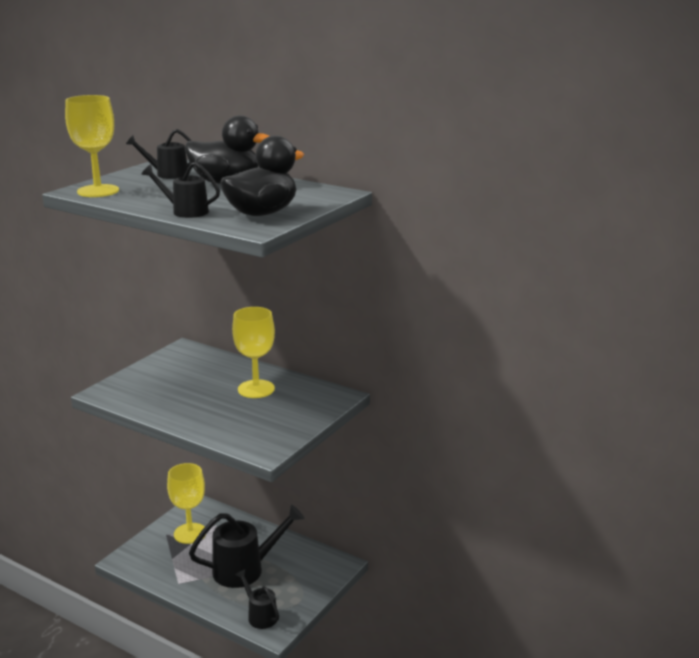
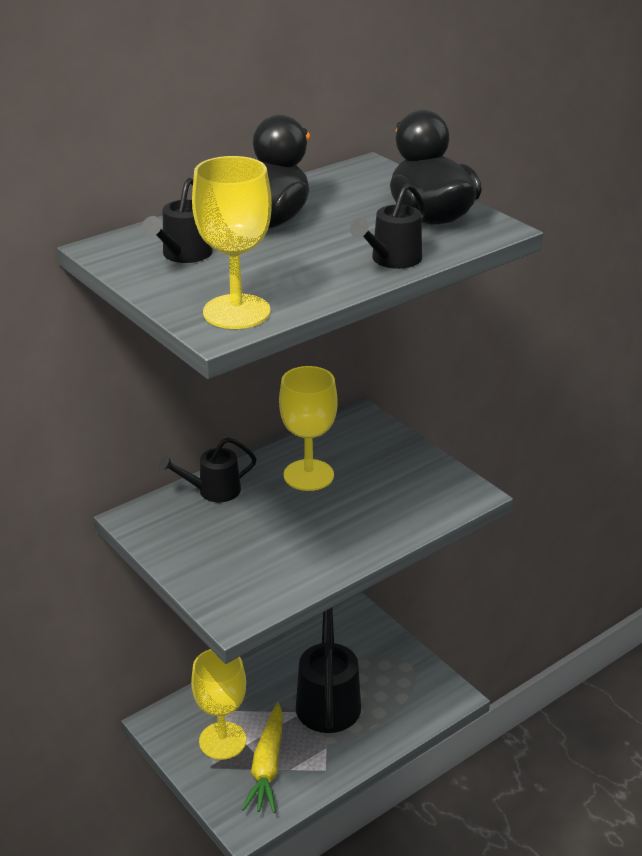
camera: 70 degrees left, 10 degrees up
black watering can [235,569,279,629] -> black watering can moved to [159,437,256,502]
none -> yellow carrot [242,702,283,813]

